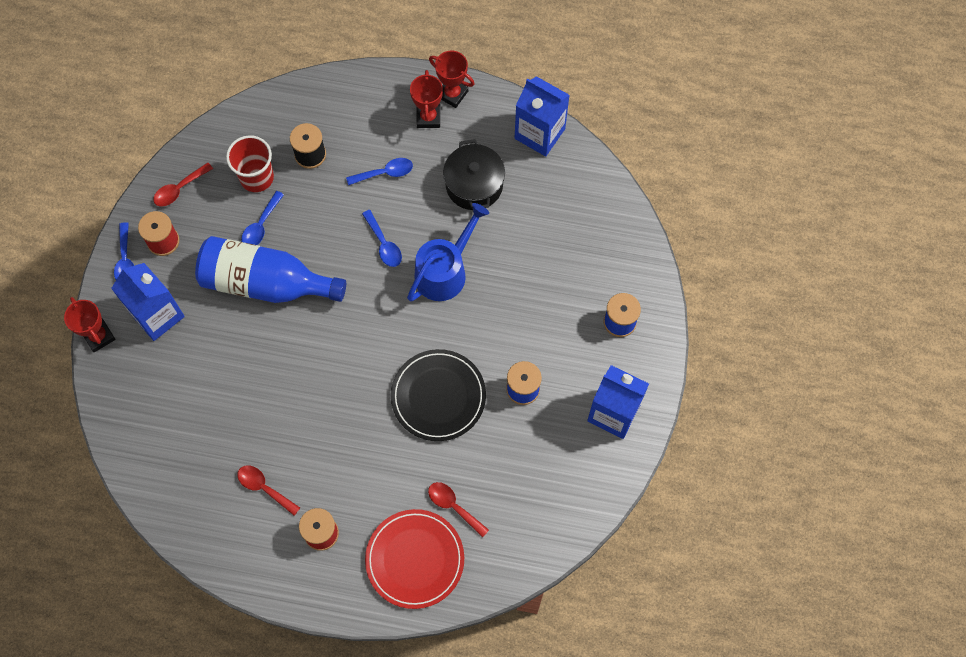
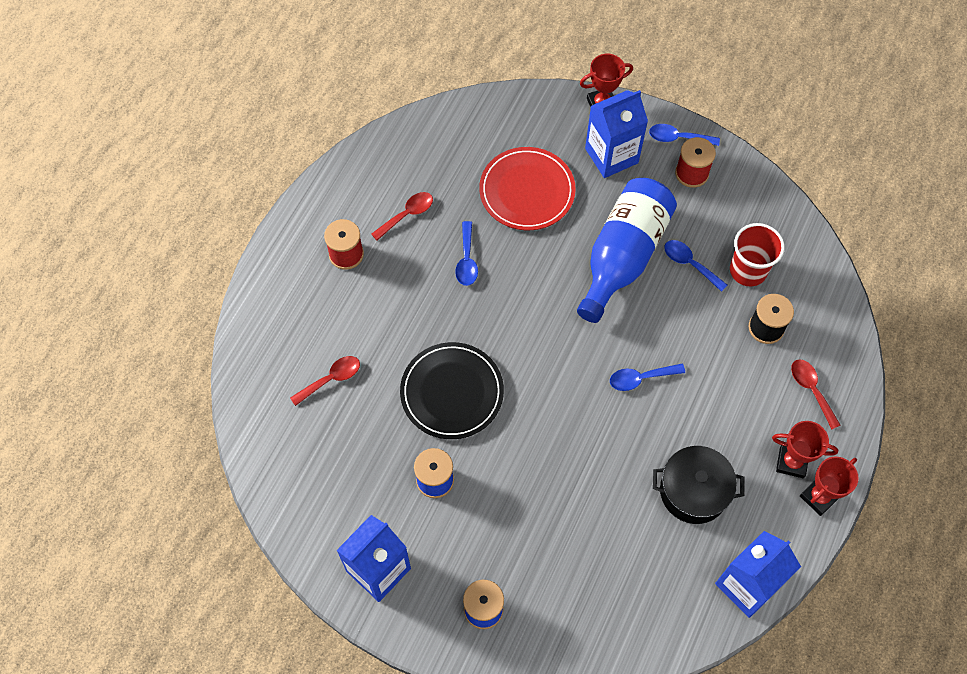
camera: 105 degrees right, 5 degrees down
red spoon [153,163,213,207] -> red spoon moved to [791,359,840,429]
blue spoon [346,158,413,185] -> blue spoon moved to [455,221,478,286]
red plate [365,509,464,609] -> red plate moved to [479,147,576,230]
blue watering can [407,203,489,302] -> none

